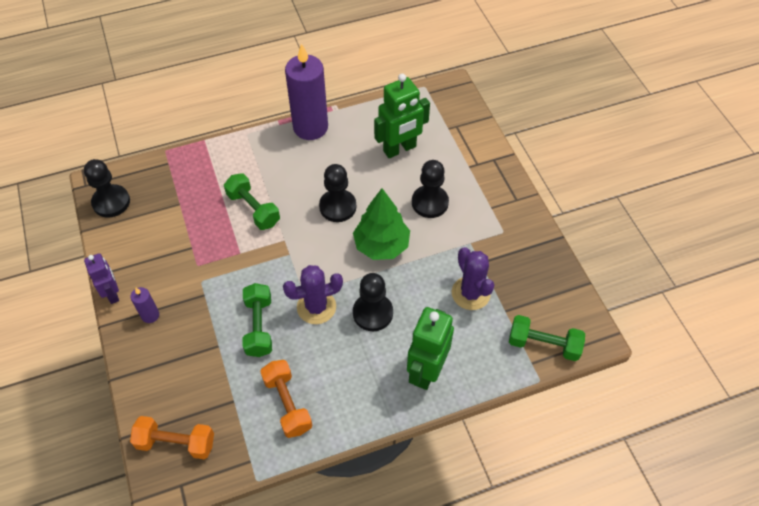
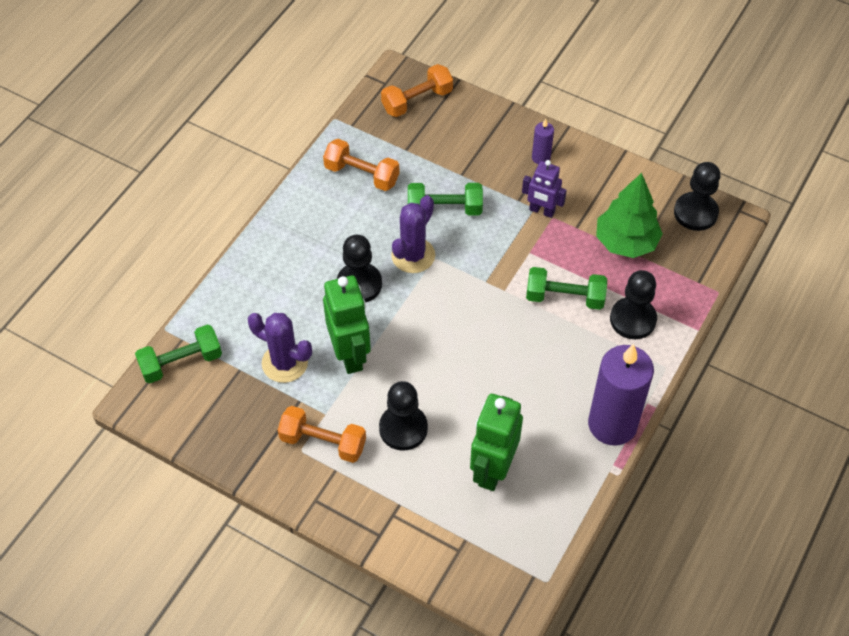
camera: 140 degrees right, 0 degrees up
purple robot [84,253,119,304] -> purple robot moved to [522,160,567,218]
green dumbbell [243,283,272,357] -> green dumbbell turned 45 degrees counterclockwise [408,183,483,216]
black pawn [319,164,356,222] -> black pawn moved to [610,270,657,339]
green tree [353,188,410,260] -> green tree moved to [596,173,663,258]
green robot [407,307,454,390] -> green robot moved to [323,275,371,374]
none -> orange dumbbell [278,406,366,463]

